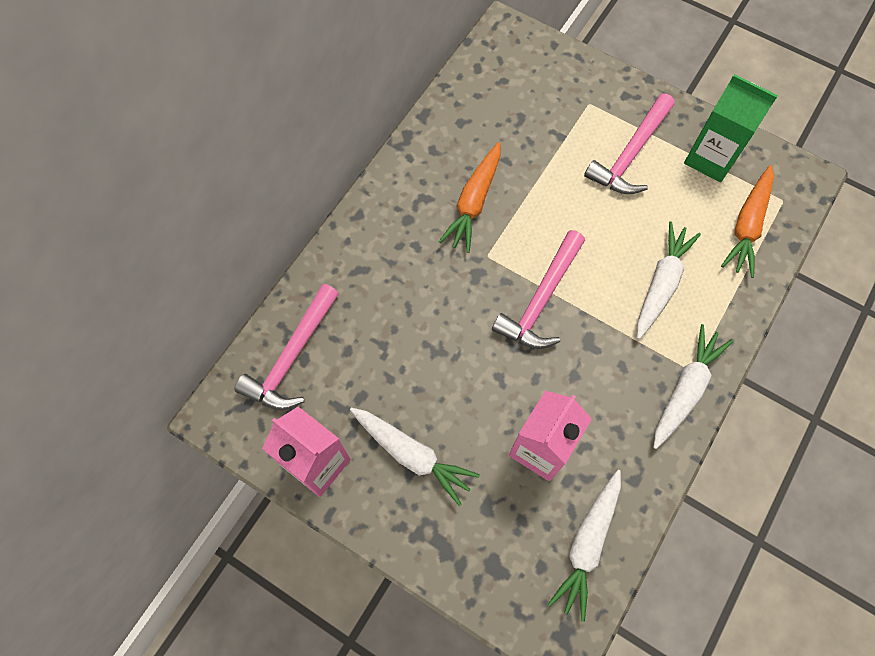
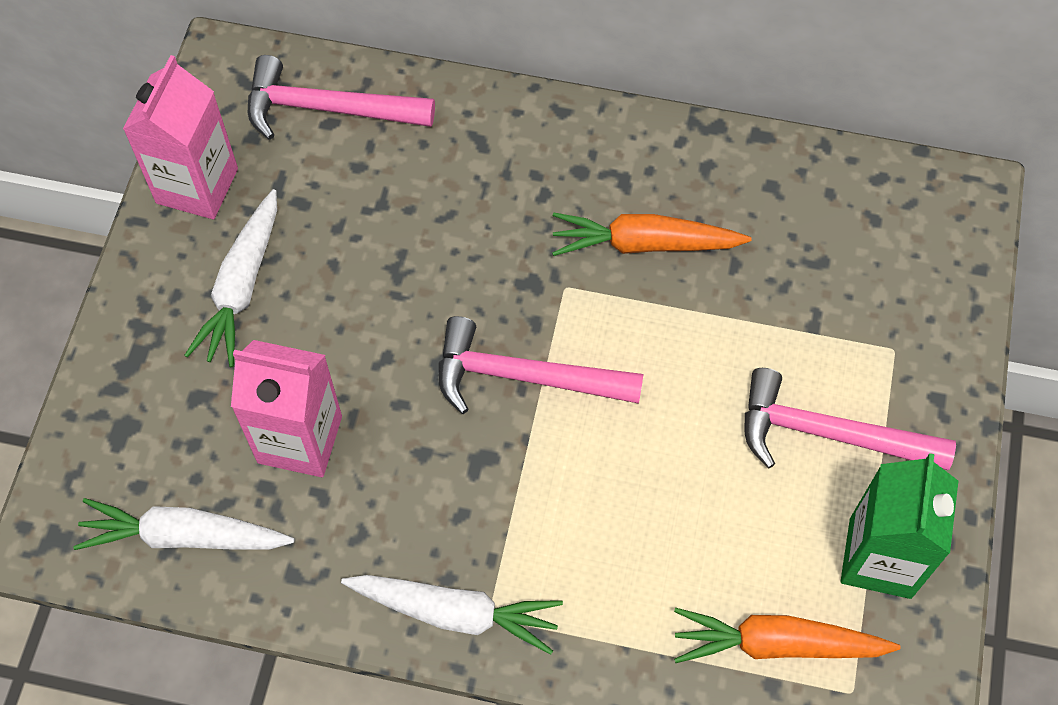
camera: 70 degrees right, 5 degrees down
white carrot [637,221,701,339] -> none

